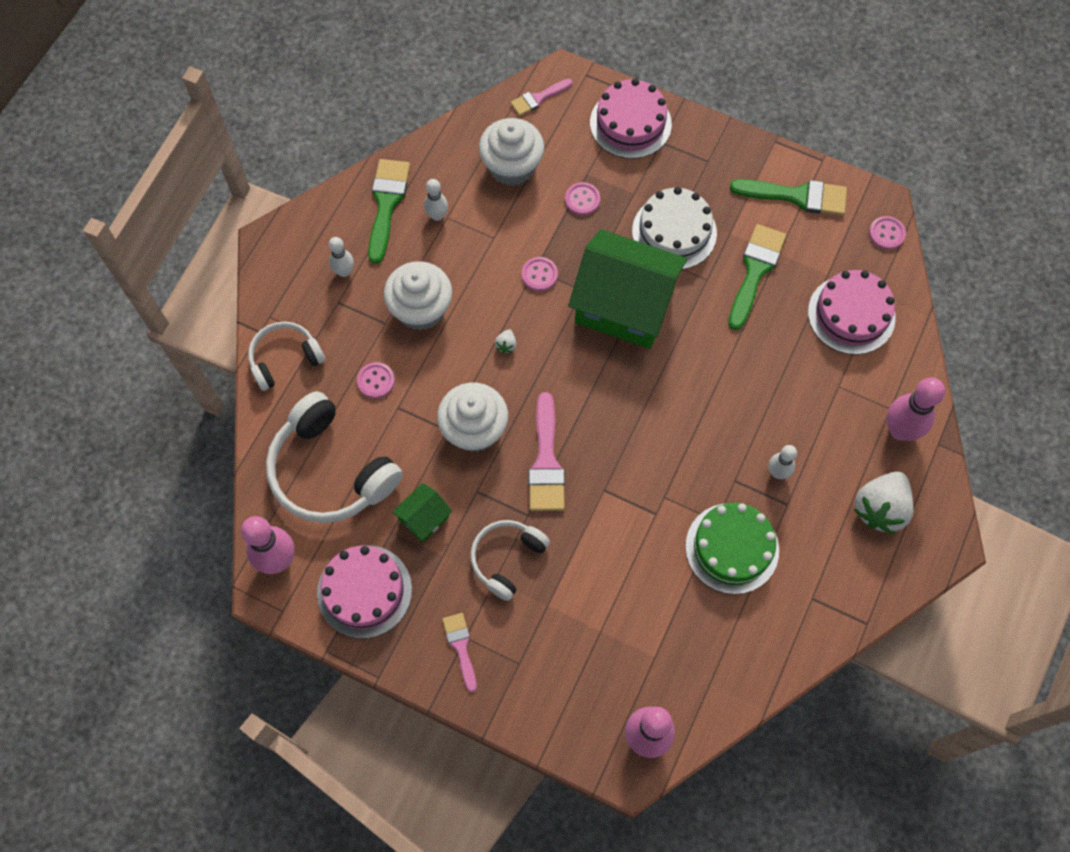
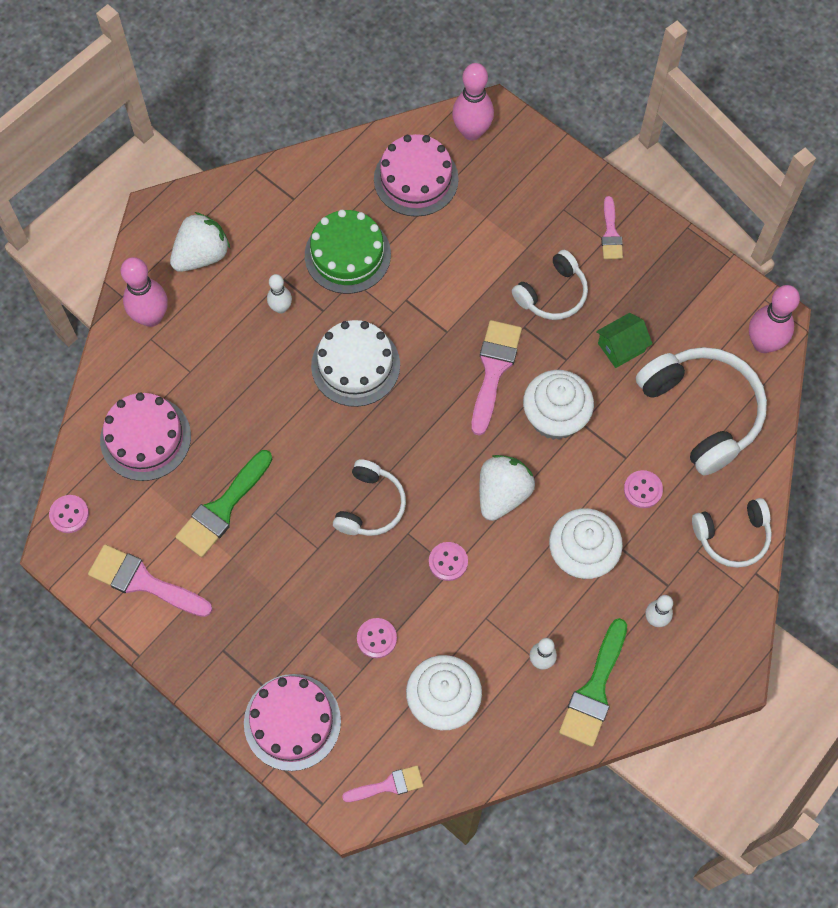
camera: 165 degrees left, 0 degrees up
pink cake [317,545,412,638] -> pink cake moved to [374,134,459,217]
white strawberry [495,329,516,353] -> white strawberry [479,455,535,521], size x2.49
green house [568,229,687,349] -> white headphones [333,459,406,536]
white cake [632,187,717,270] -> white cake moved to [311,320,400,407]
green brush [730,179,847,216] -> pink brush [88,544,212,617]

